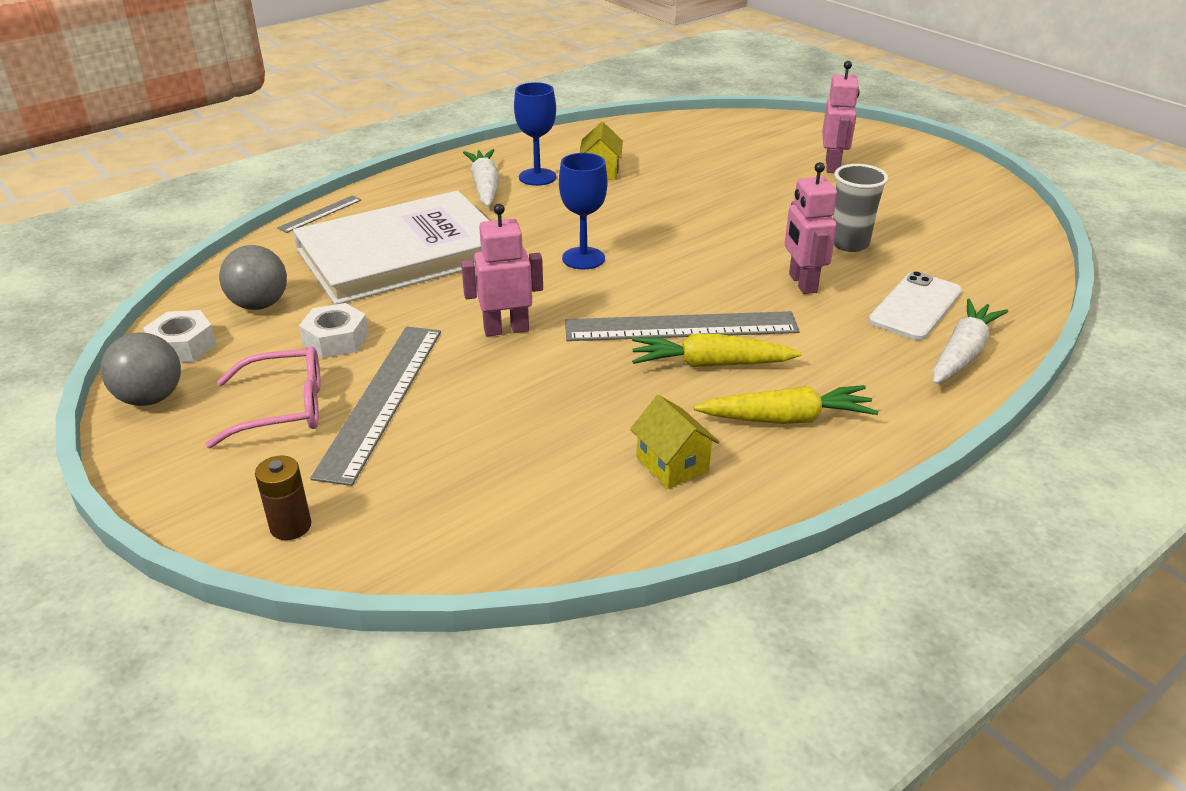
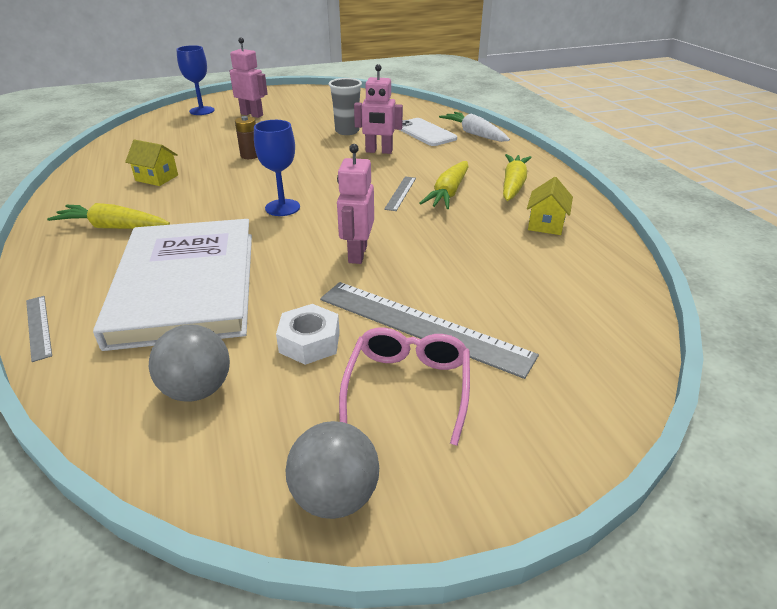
camera: 70 degrees left, 0 degrees up
white nut [143,310,217,363] -> none
brown battery [255,455,311,540] -> brown battery moved to [235,116,258,159]
white carrot [463,149,499,207] -> yellow carrot [47,203,170,229]
blue goblet [514,82,556,186] -> blue goblet moved to [176,45,214,115]
grey ruler [565,311,800,341] -> grey ruler [384,176,416,211], size x0.48
yellow house [630,395,719,489] -> yellow house turned 60 degrees counterclockwise [527,177,573,235]

